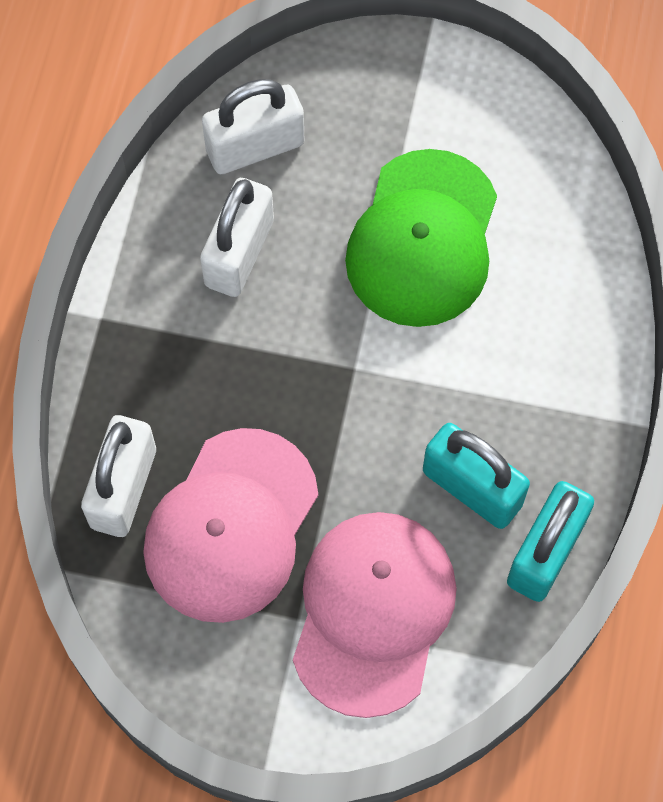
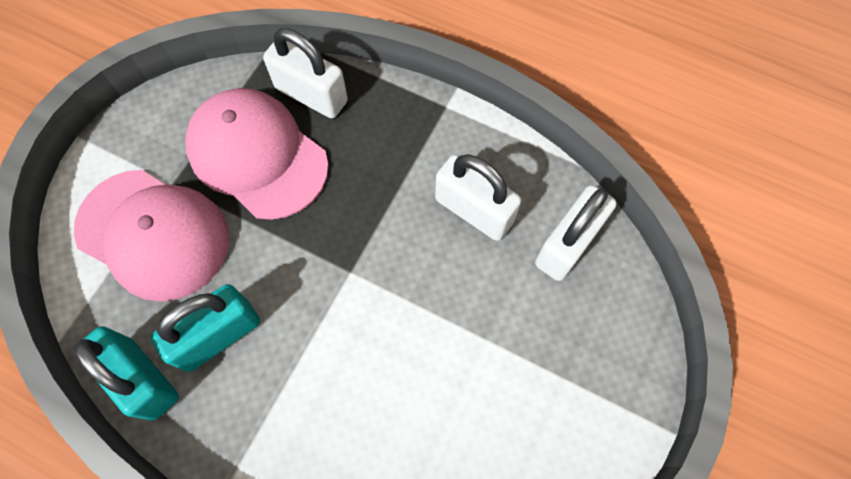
camera: 105 degrees right, 0 degrees up
white padlock [202,79,305,175] -> white padlock turned 45 degrees clockwise [535,185,617,281]
green cap [345,149,497,327] -> none

